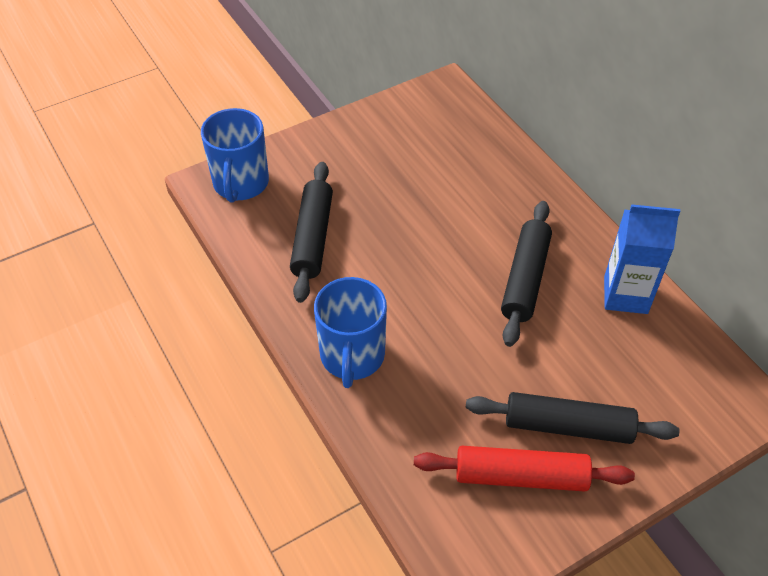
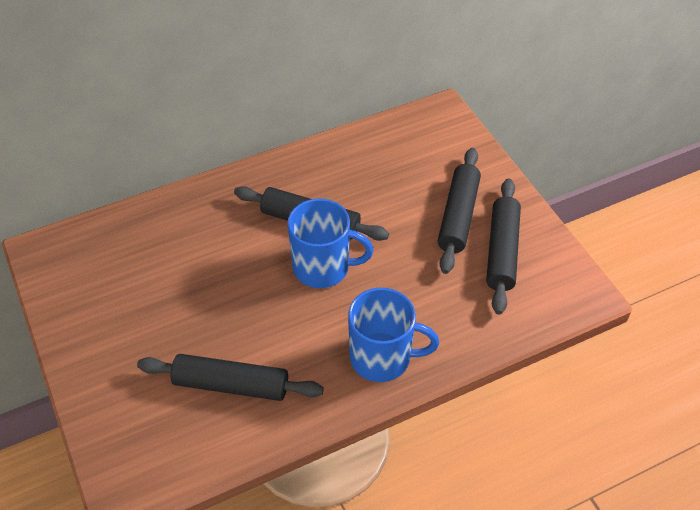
camera: 85 degrees left, 0 degrees up
blue mug [201,108,269,203] -> blue mug moved to [287,199,373,288]
red rolling pin [414,446,635,491] -> black rolling pin [486,178,521,315]
blue carton [604,204,680,314] -> none

